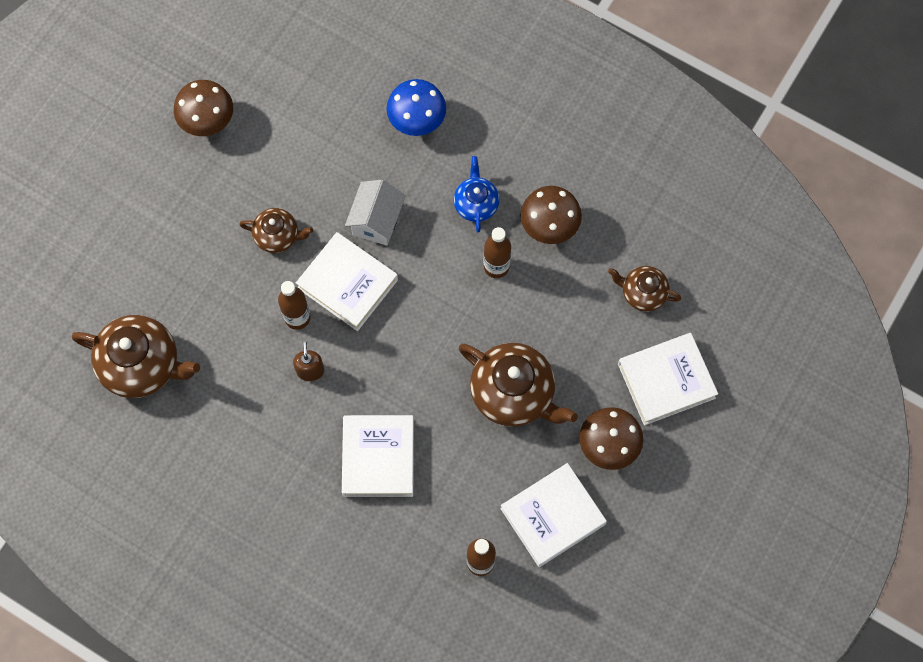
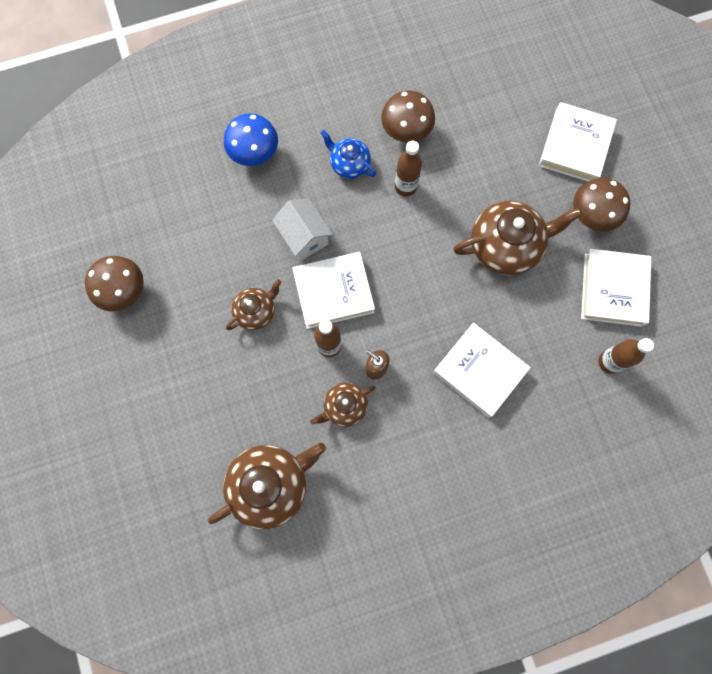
camera: 50 degrees left, 5 degrees up
brown teapot [608,266,681,312] -> brown teapot moved to [310,382,375,427]

